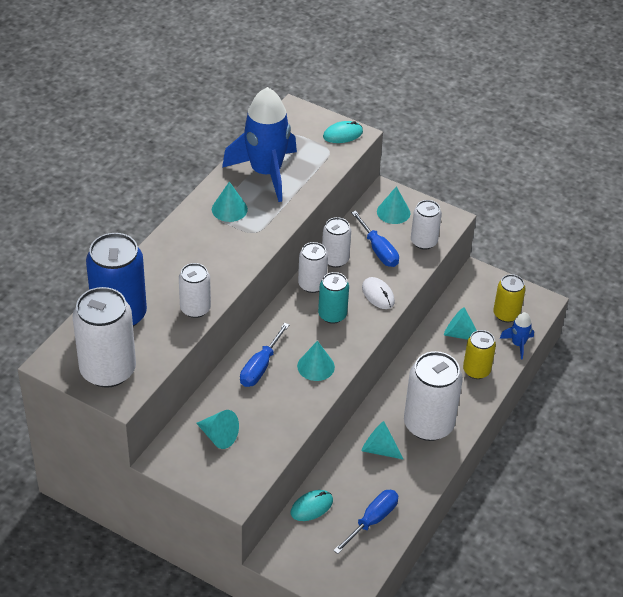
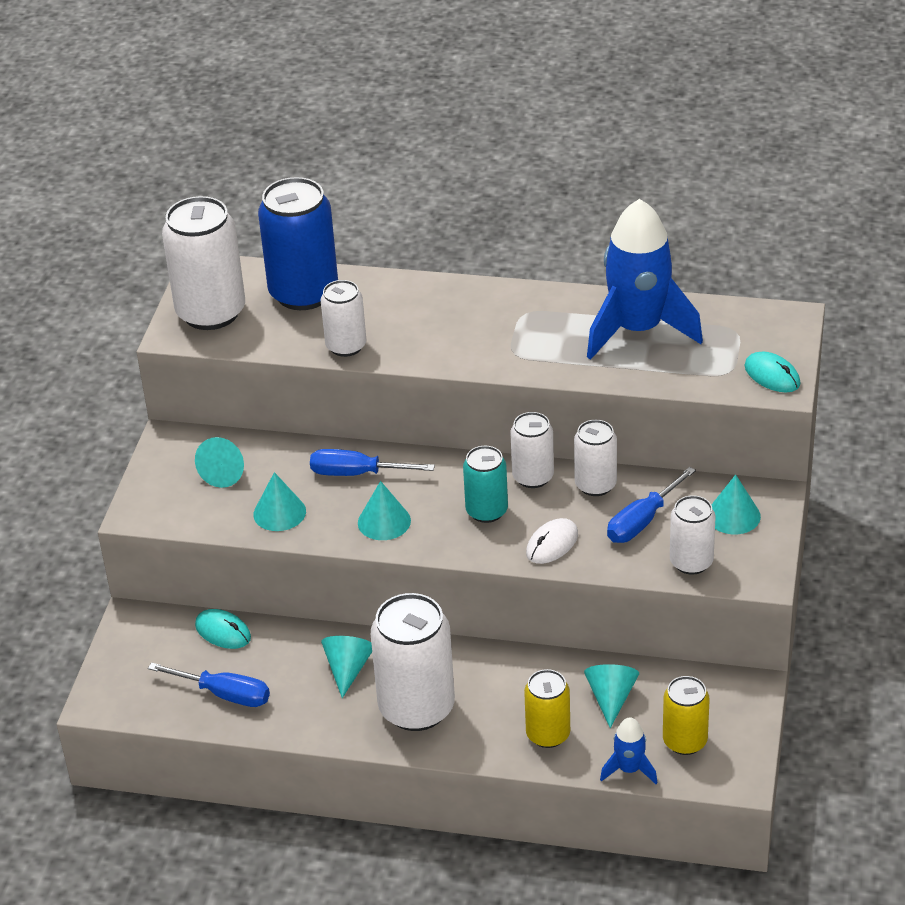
camera: 75 degrees right, 5 degrees down
turquoise cone [212,182,248,222] -> turquoise cone moved to [253,472,306,531]

